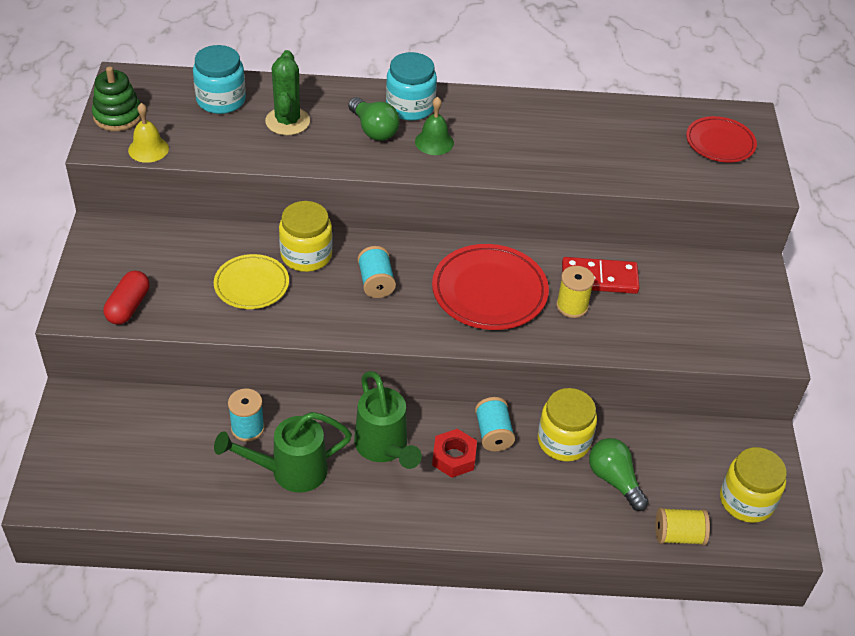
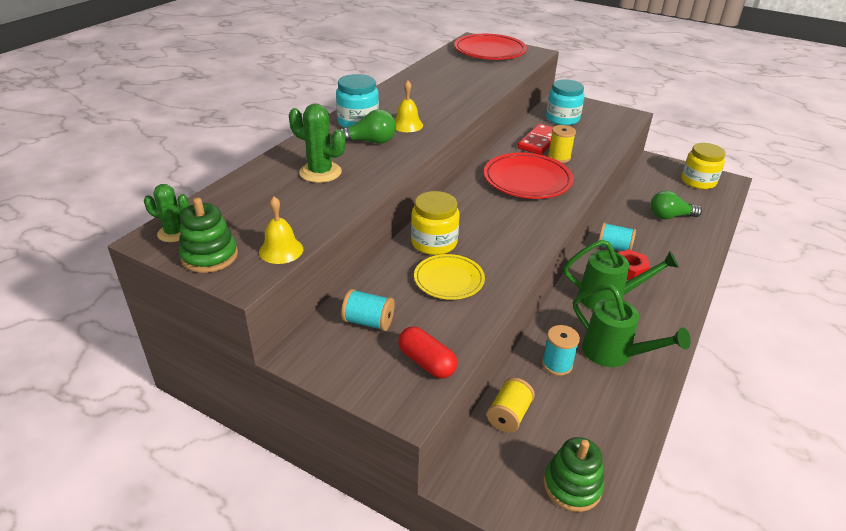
camera: 60 degrees left, 10 degrees down
turquoise jar [193,45,246,114] -> turquoise jar moved to [546,79,585,125]
green watering can [214,412,352,493] -> green watering can turned 60 degrees counterclockwise [573,284,691,367]
turquoise spool [358,246,396,298] -> turquoise spool moved to [341,289,395,331]
green bell [415,97,454,155] -> yellow bell [395,80,423,132]
yellow jar [538,388,597,462] -> none
yellow spool [655,508,710,545] -> yellow spool moved to [487,377,535,433]
red plate [686,116,757,162] -> red plate [454,34,527,60], size x1.57
none -> green cactus [144,184,189,242]
none -> green stacking toy [544,437,604,512]

